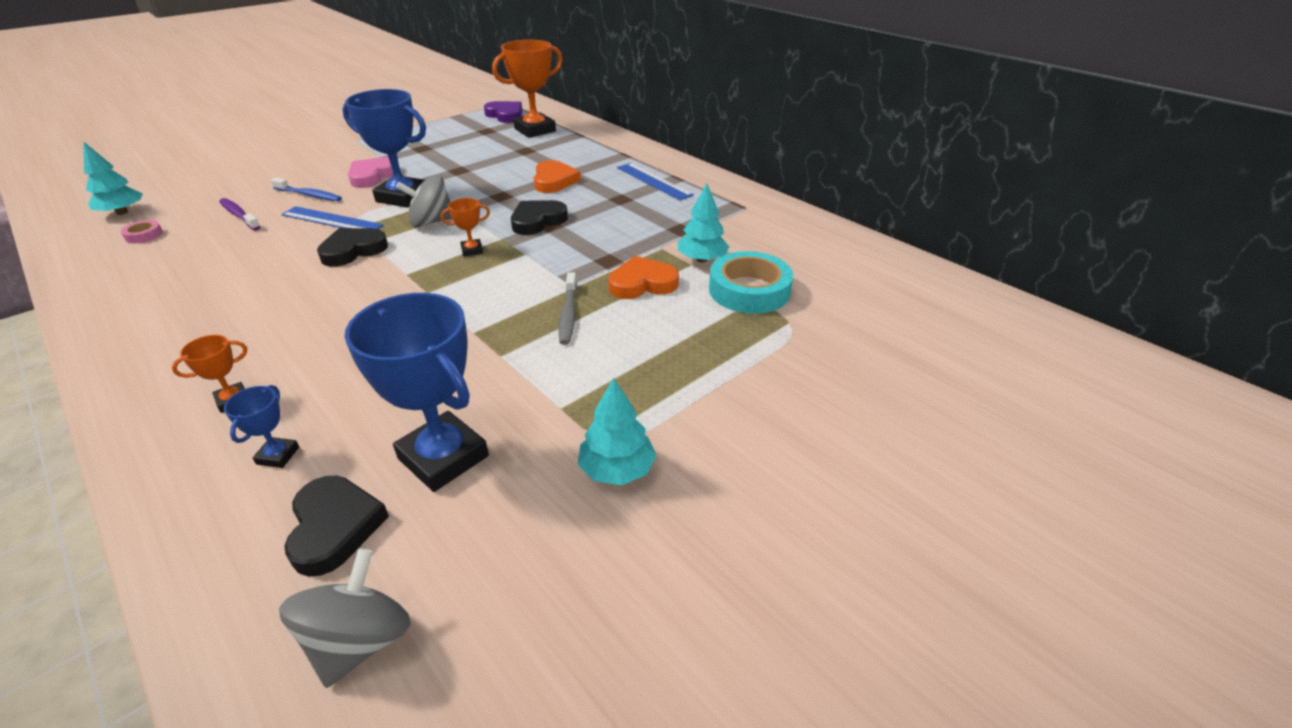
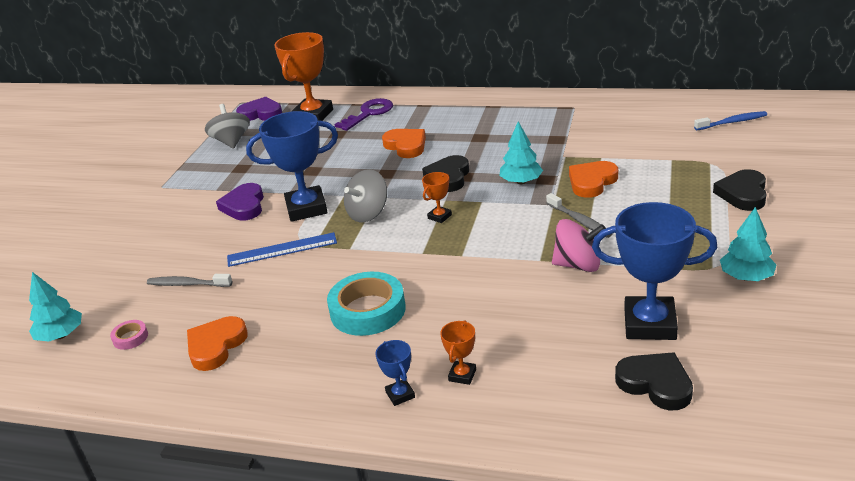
camera: 30 degrees left, 5 degrees down
purple toothbrush [219,198,260,230] -> grey toothbrush [147,274,232,287]
blue trophy [224,385,299,468] -> blue trophy moved to [375,340,415,406]
blue toothbrush [271,178,342,201] -> blue toothbrush moved to [694,111,767,130]
grey spinning top [279,549,410,688] -> grey spinning top moved to [205,104,250,149]
black heart [317,228,388,267] -> black heart moved to [713,169,767,211]
pink heart [348,157,393,188] -> purple heart [216,183,264,221]
blue ruler [617,163,694,200] -> none
turquoise tree [678,183,729,263] -> turquoise tree moved to [499,121,543,184]
turquoise tape [709,251,793,314] -> turquoise tape moved to [327,272,406,336]
none -> orange heart [187,316,248,371]
none -> purple key [334,98,393,131]
none -> pink spinning top [552,219,606,272]

